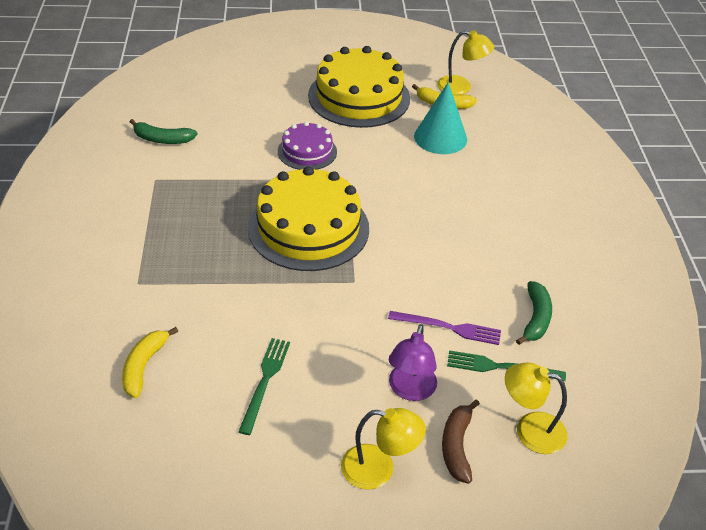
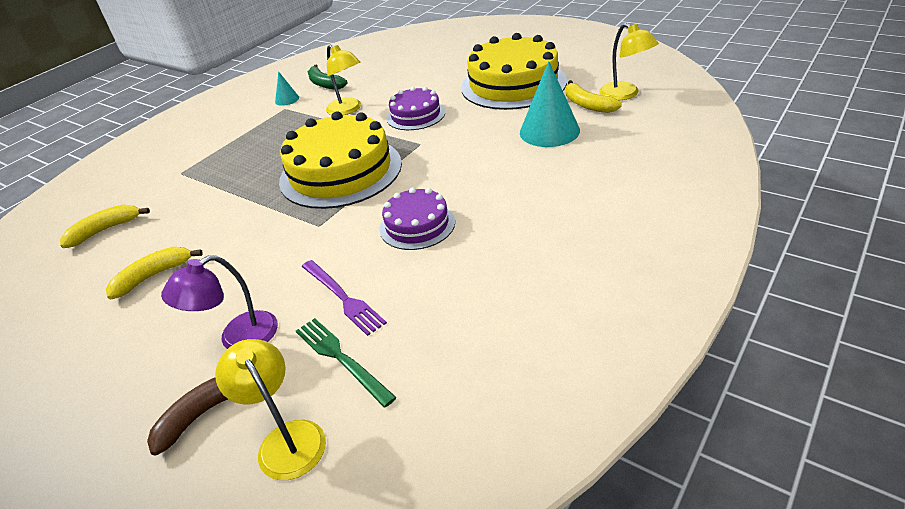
camera: 45 degrees right, 5 degrees down
green fork [238,338,290,435] -> yellow banana [106,247,203,300]
yellow lamp [341,408,426,490] -> yellow lamp moved to [326,45,361,115]
green banana [516,281,552,345] -> none
none -> turquoise cone [275,71,299,106]
none -> purple cake [379,187,455,250]

